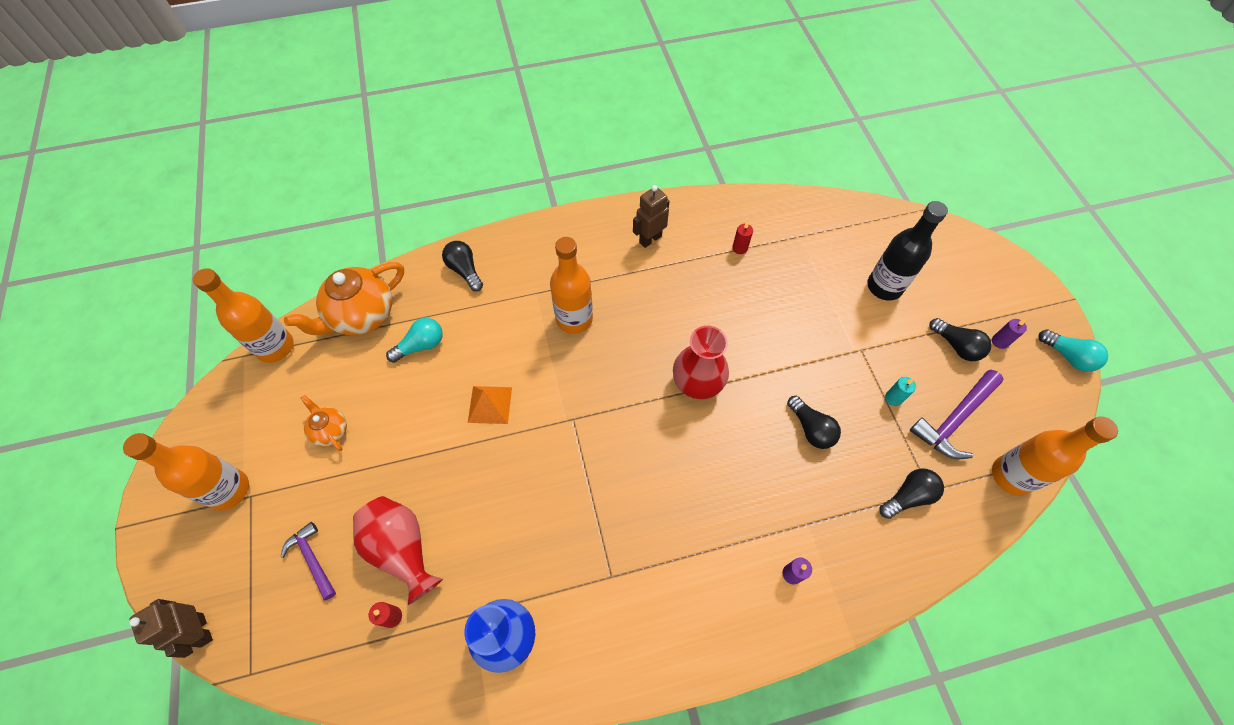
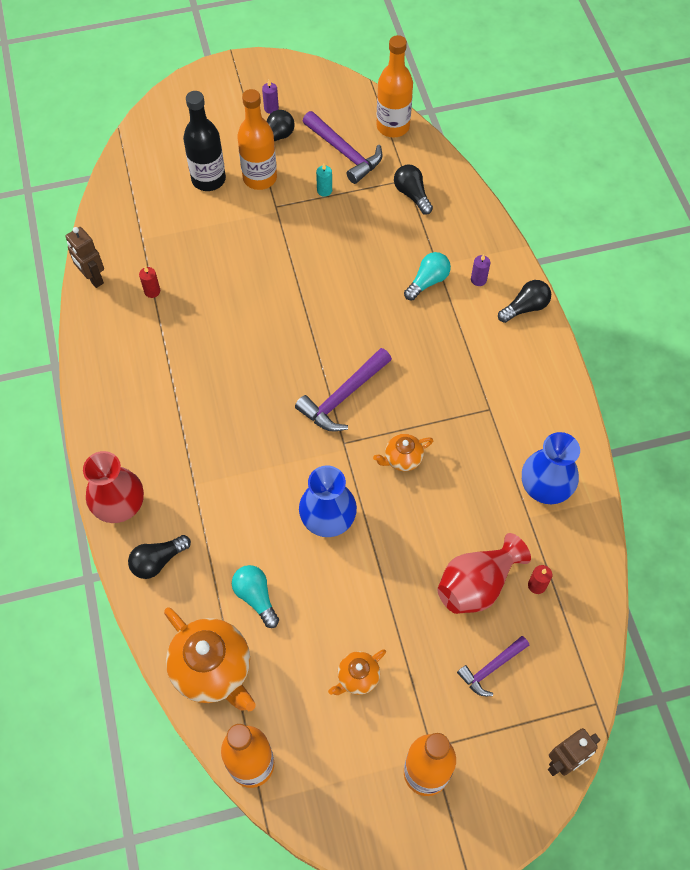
camera: 90 degrees left, 0 degrees up
orange pyramid [468,386,512,424] -> blue vase [299,465,357,537]
orange bottle [550,237,593,334] -> orange bottle moved to [237,89,277,190]
brown robot [633,185,669,248] -> brown robot moved to [65,227,104,288]
red vase [673,326,729,399] -> red vase moved to [83,451,144,523]
black light bulb [787,396,841,449] -> black light bulb moved to [498,280,551,323]
turquoise light bulb [1038,329,1108,372] -> turquoise light bulb moved to [404,252,451,301]
none -> purple hammer [295,348,392,432]
none -> orange teapot [373,434,434,471]

